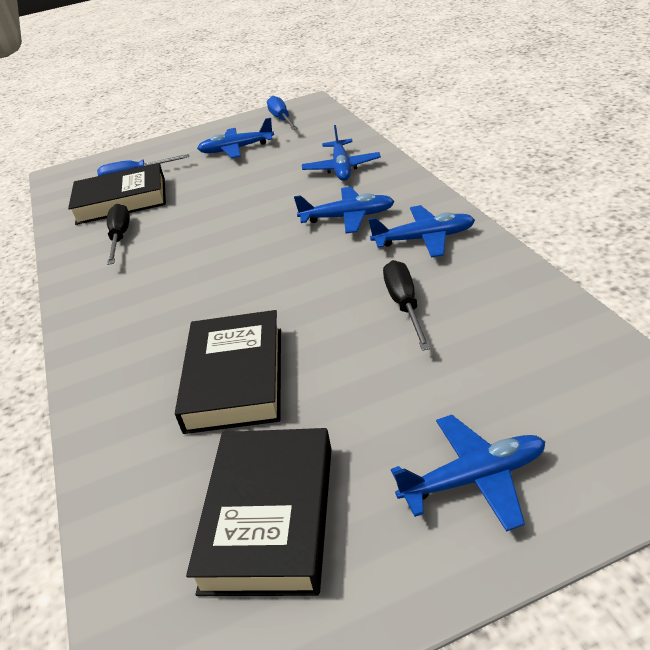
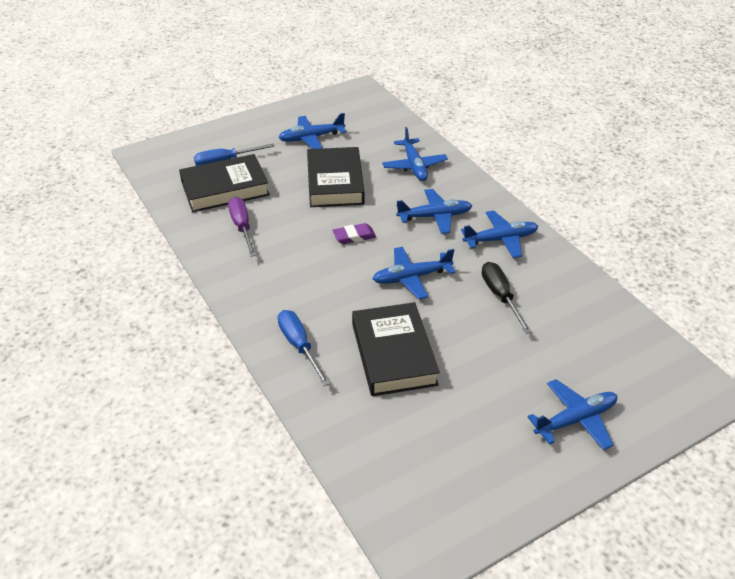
camera: 15 degrees left, 5 degrees up
black screwdriver [107,204,130,265] -> purple screwdriver [228,197,256,257]
black book [186,428,332,596] -> black book moved to [307,147,364,207]
blue screwdriver [267,96,298,130] -> blue screwdriver moved to [278,310,330,386]
none -> purple eraser [332,223,376,244]
none -> blue plane [373,247,456,299]

